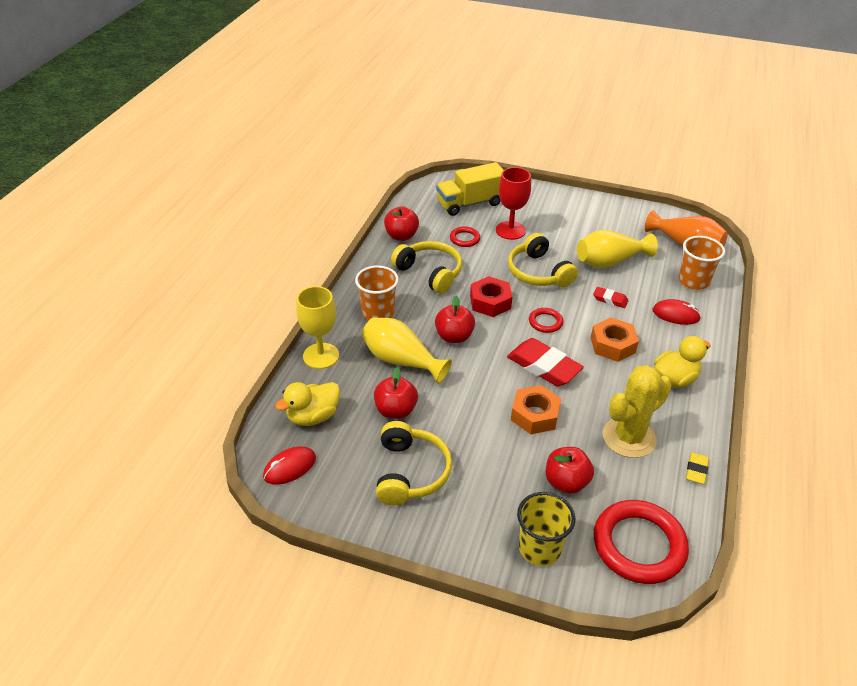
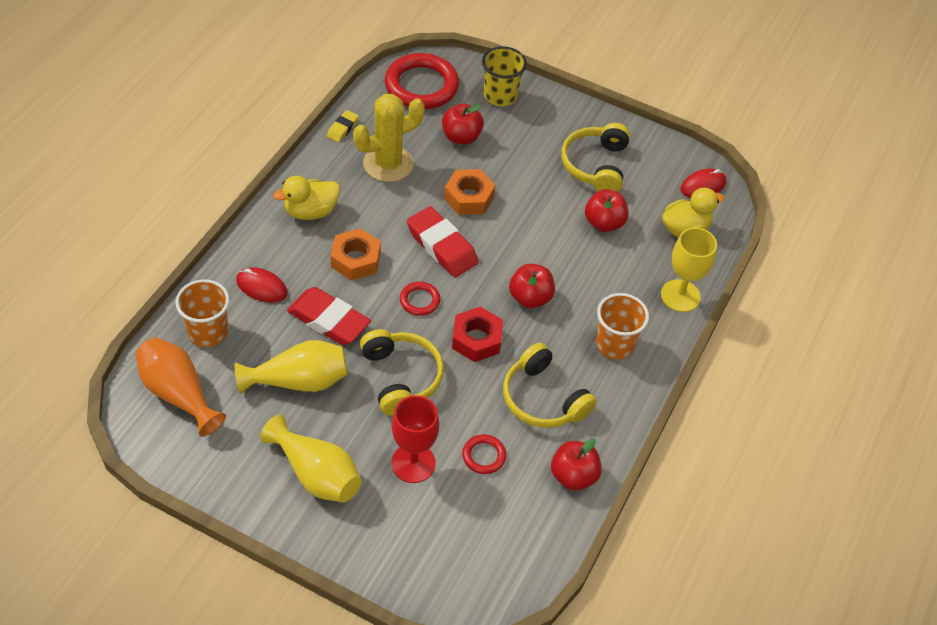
camera: 175 degrees left, 10 degrees up
yellow vase [362,317,452,384] -> yellow vase moved to [260,415,361,502]
yellow truck [436,162,504,216] -> none
red eraser [593,287,628,308] -> red eraser [287,287,371,345], size x1.98

